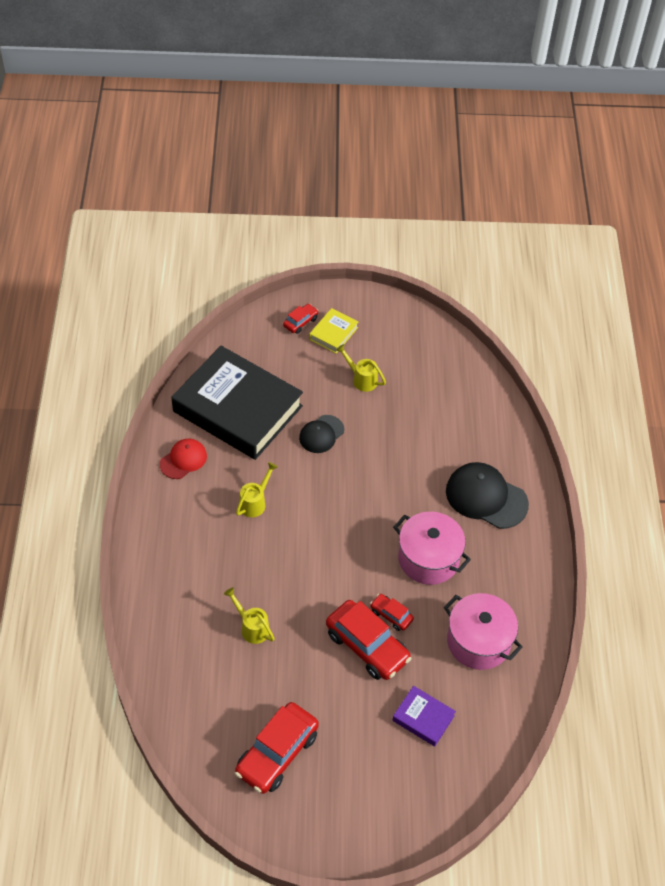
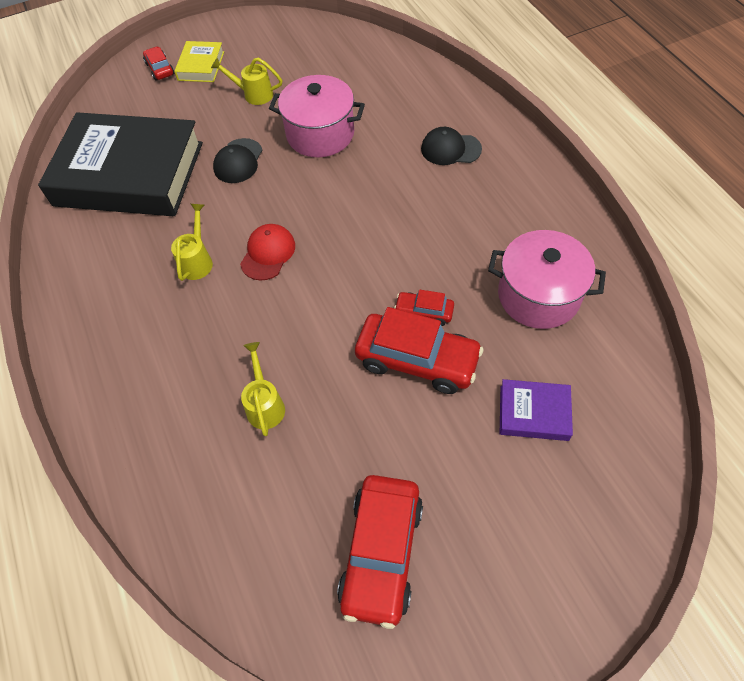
camera: 20 degrees left, 5 degrees up
red cap [160,439,207,479] -> red cap moved to [240,224,295,281]
yellow watering can [224,587,275,644] -> yellow watering can turned 60 degrees clockwise [241,342,285,436]
red car [283,304,319,334] -> red car turned 45 degrees counterclockwise [143,46,175,81]
pink pot [393,512,471,585] -> pink pot moved to [269,75,365,157]
black cap [446,462,529,529] -> black cap [421,127,482,165], size x0.60

